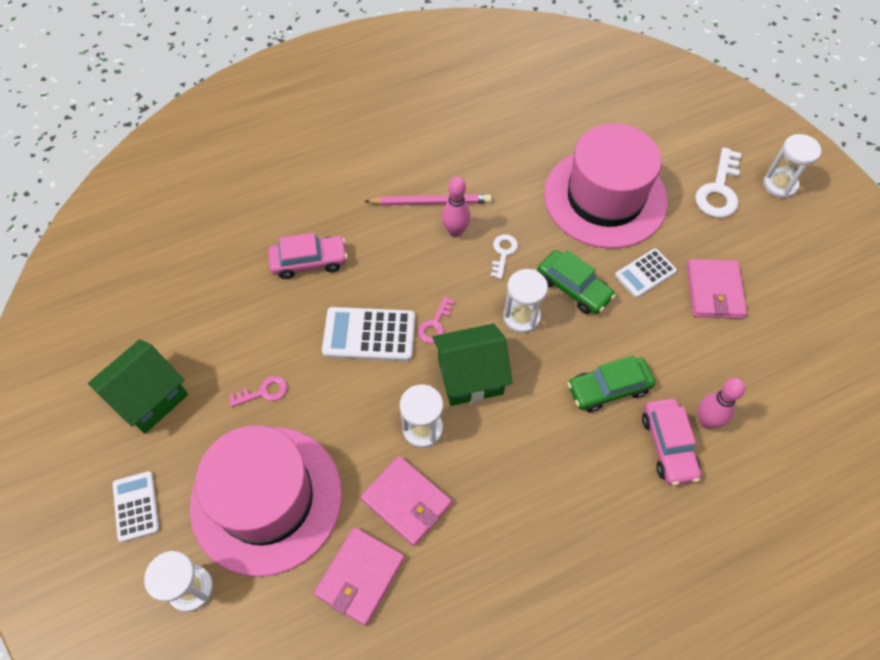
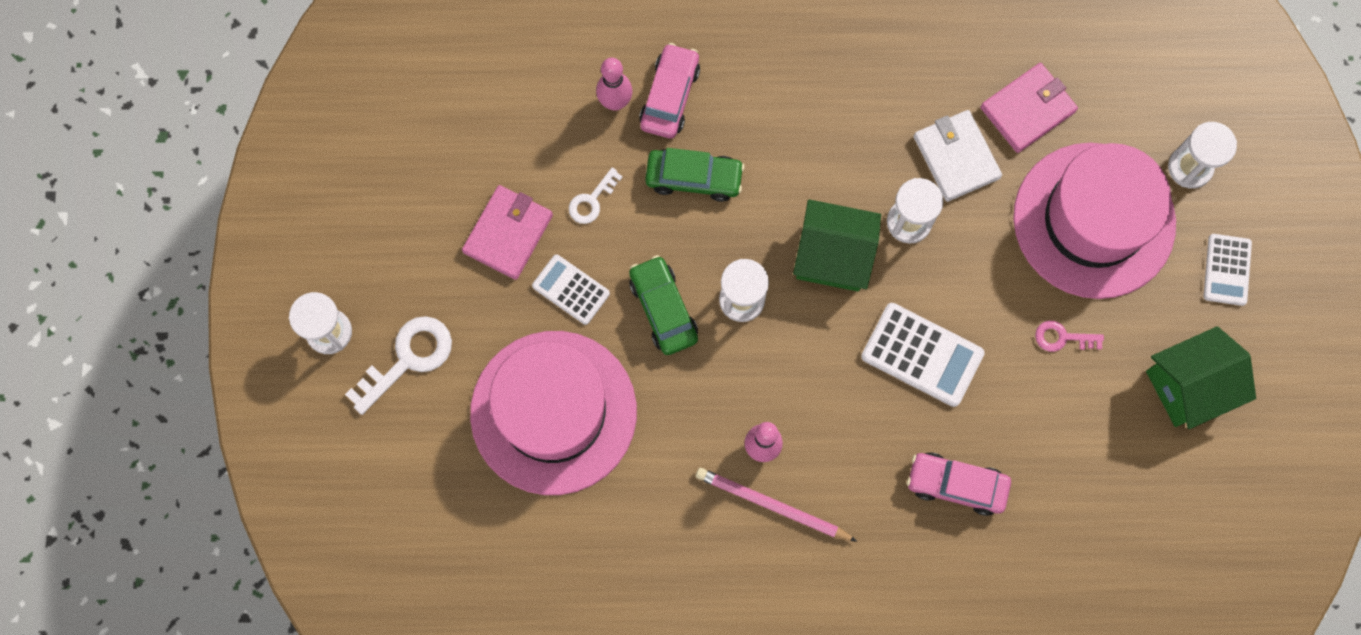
camera: 155 degrees left, 15 degrees up
pink wallet [361,456,452,546] -> white wallet [913,110,1002,202]
pink key [418,296,455,344] -> none
white key [491,234,518,279] -> white key moved to [569,167,623,224]
white calculator [615,248,677,298] -> white calculator turned 135 degrees counterclockwise [532,254,610,325]

